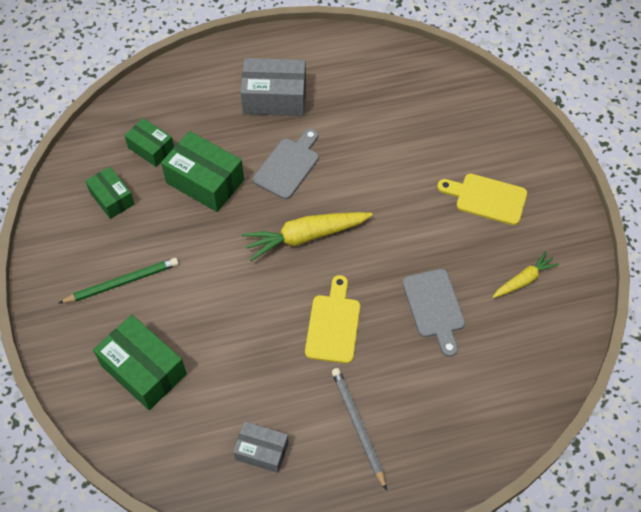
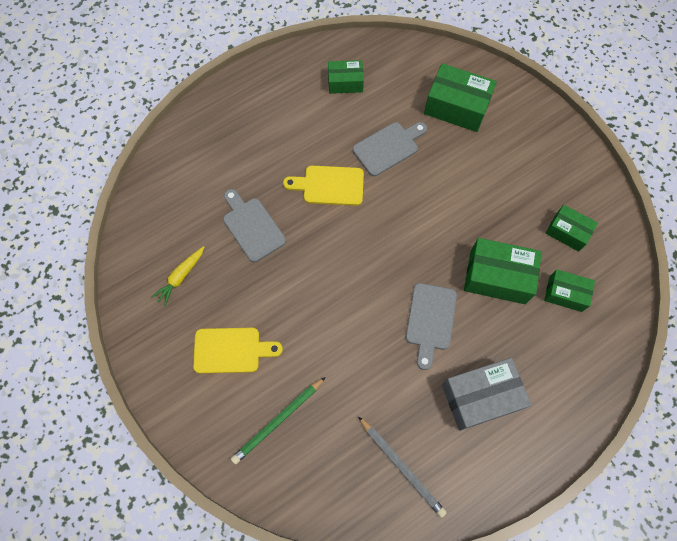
camera: 160 degrees right, 10 degrees up
green pencil [59,258,179,303] -> green pencil moved to [231,377,325,464]
grey box [233,421,289,473] -> green box [328,60,364,94]
yellow carrot [242,212,373,261] -> none
yellow cutting board [305,275,360,364] -> yellow cutting board turned 105 degrees clockwise [283,166,364,206]
grey pencil [332,368,387,491] -> grey pencil moved to [358,416,447,518]
none -> grey cutting board [353,122,427,176]

